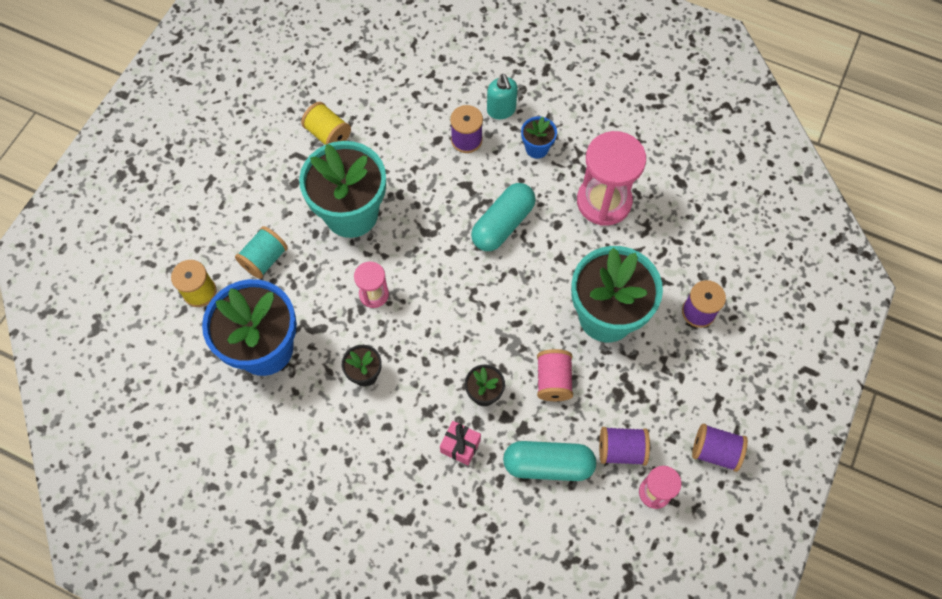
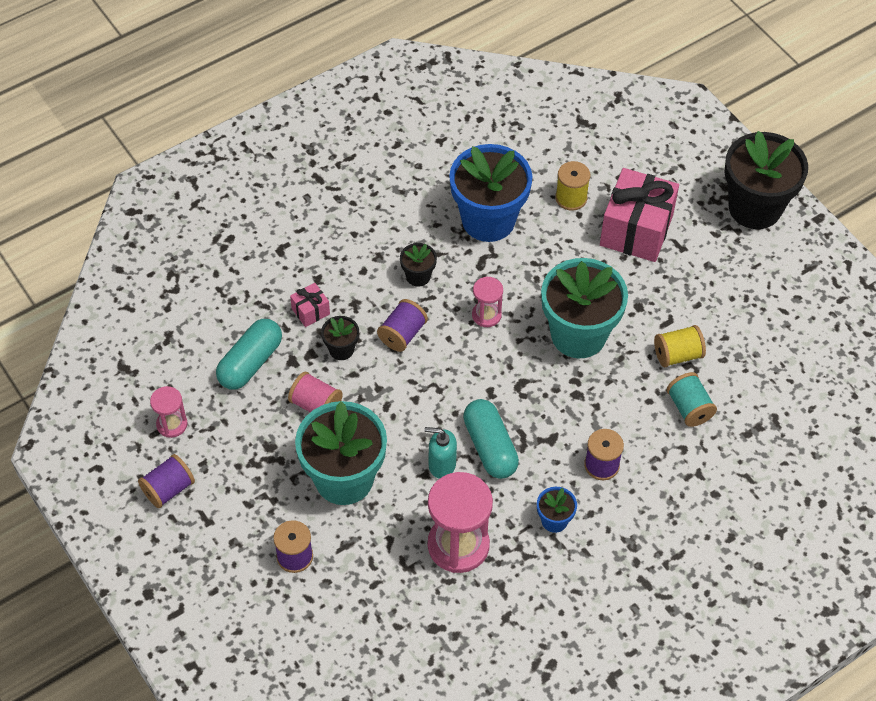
camera: 120 degrees right, 10 degrees down
turquoise spool [235,226,288,279] -> turquoise spool moved to [667,372,717,427]
turquoise soap dispenser [487,74,518,119] -> turquoise soap dispenser moved to [425,427,457,479]
purple spool [599,427,650,466] -> purple spool moved to [377,299,428,352]
none -> pink gift [600,168,679,262]
none -> black flower pot [724,131,808,229]

